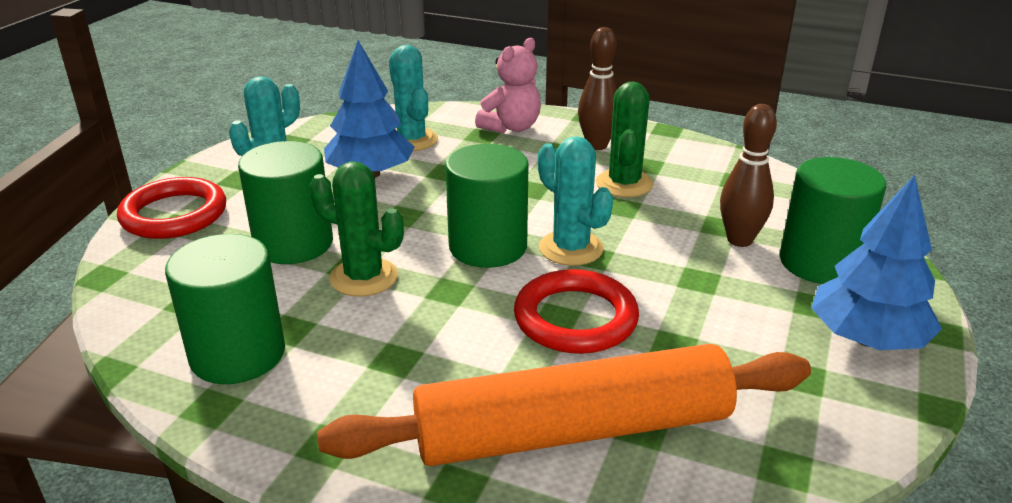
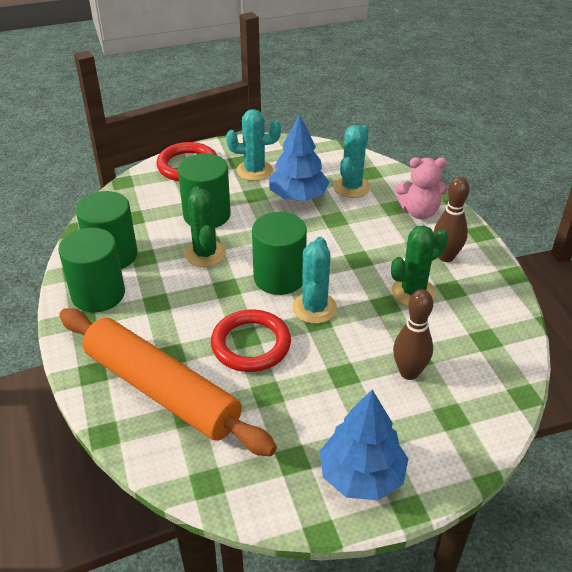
camera: 50 degrees right, 10 degrees up
green cylinder [780,157,886,284] -> green cylinder moved to [58,228,125,313]

